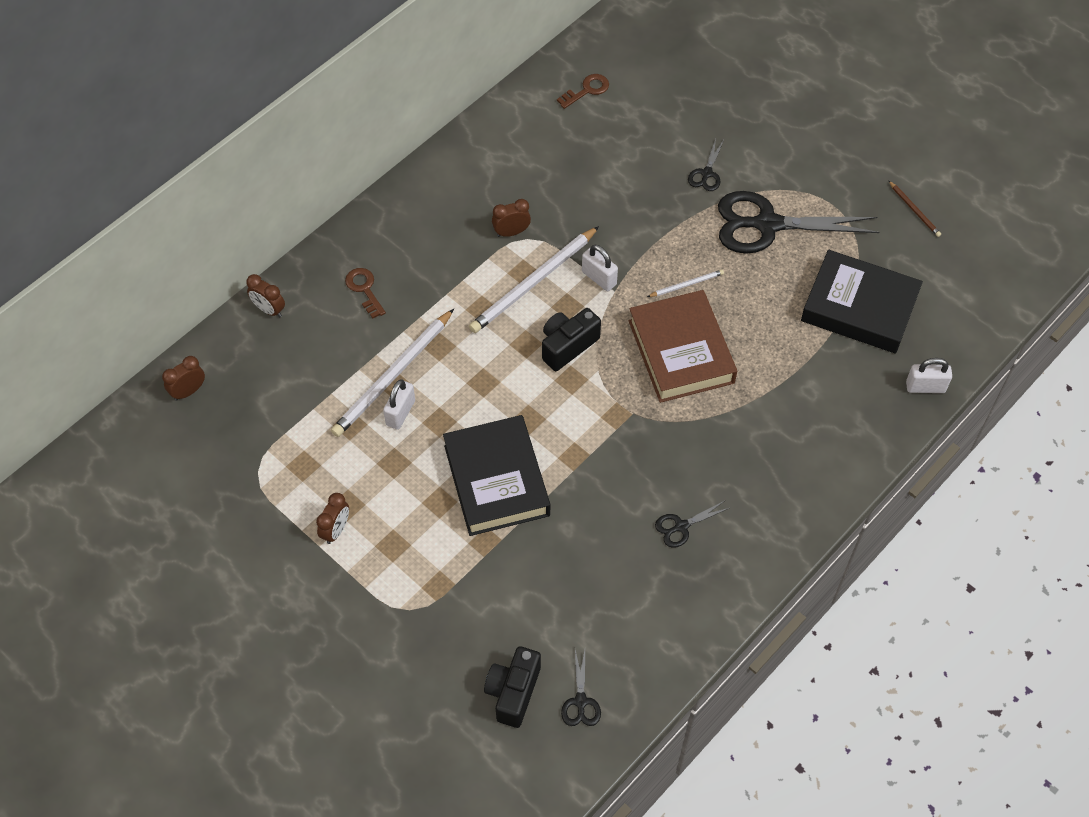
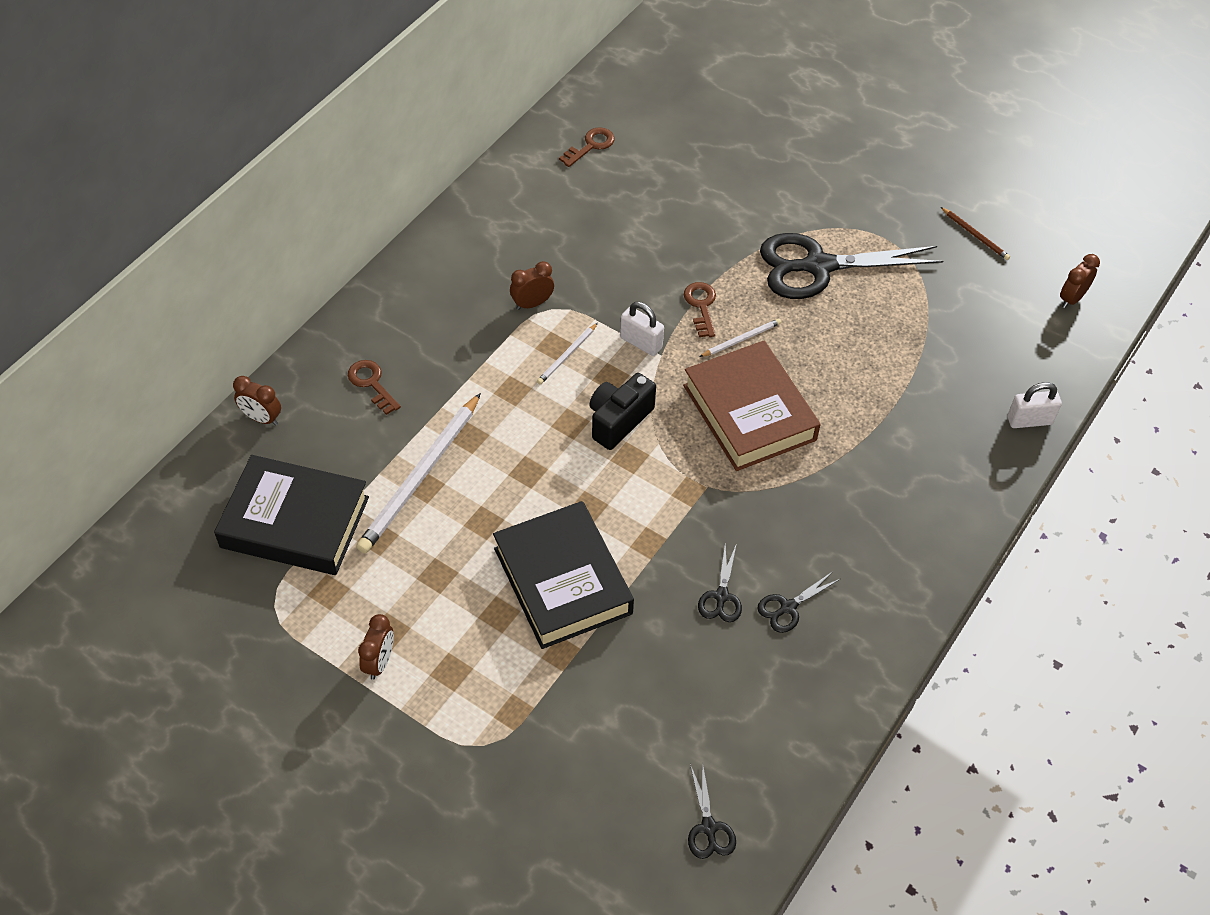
camera: 10 degrees left, 5 degrees down
brown clock [162,356,205,401] -> brown clock moved to [1060,254,1100,308]
white padlock [383,379,415,430] -> none
white pencil [469,226,599,333] -> white pencil [537,323,598,384], size x0.47
black camera [484,646,541,728] -> none
black scissors [688,139,724,191] -> black scissors moved to [698,543,742,622]
black book [801,250,923,353] -> black book moved to [214,455,369,575]
none -> brown key [684,282,716,337]

